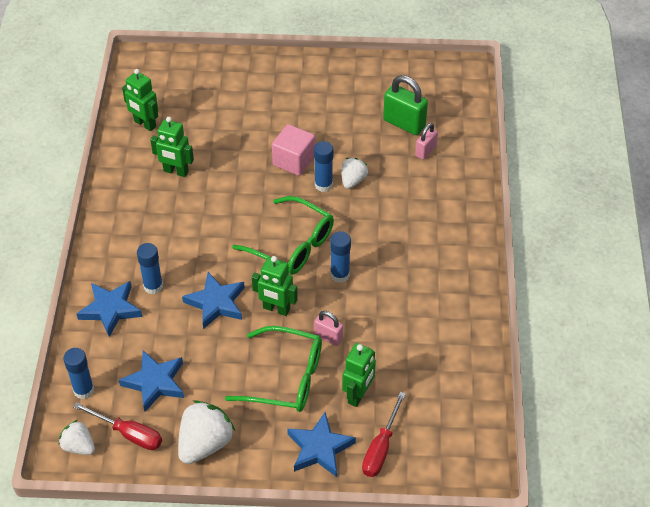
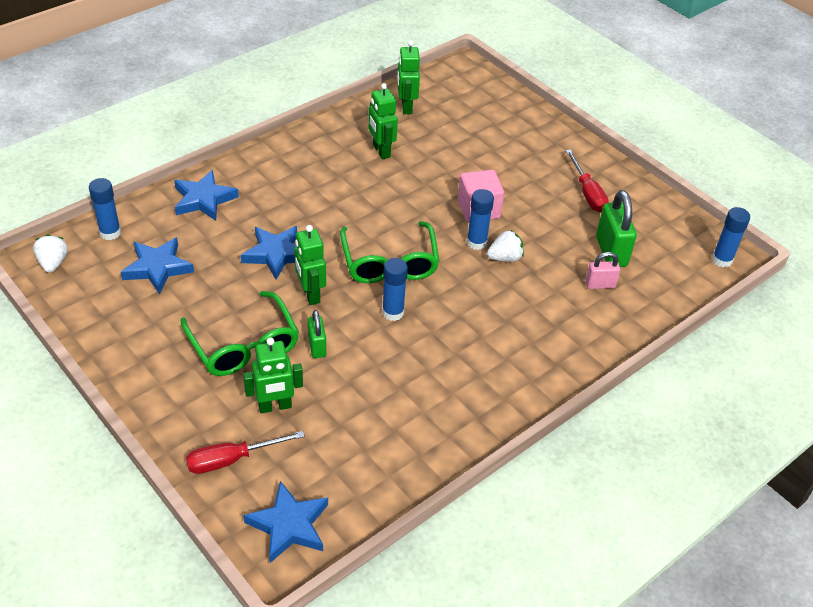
camera: 45 degrees right, 5 degrees down
red screwdriver [73,402,162,450] -> red screwdriver moved to [566,150,608,212]
blue glue stick [137,243,163,294] -> blue glue stick moved to [712,207,750,267]
white strawberry [178,400,235,464] -> none
blue star [287,412,356,477] -> blue star moved to [243,481,328,563]
pink padlock [314,311,343,346] -> green padlock [308,310,326,358]

